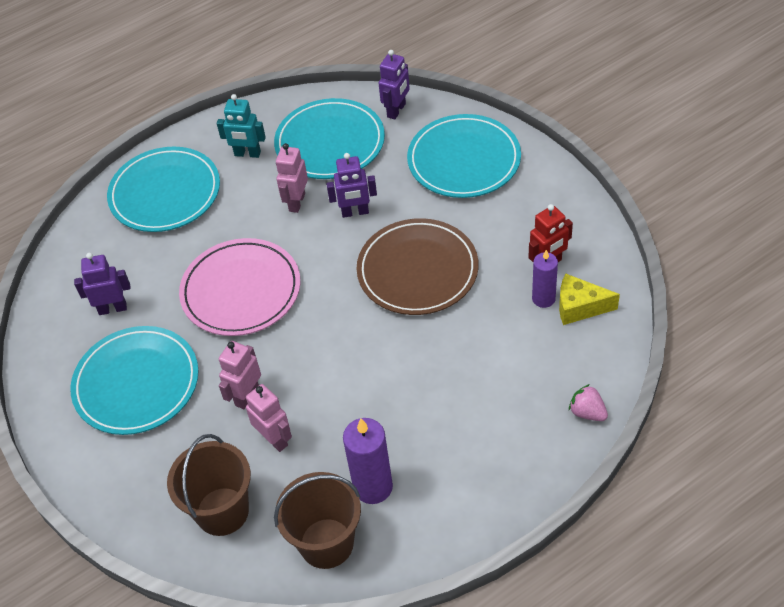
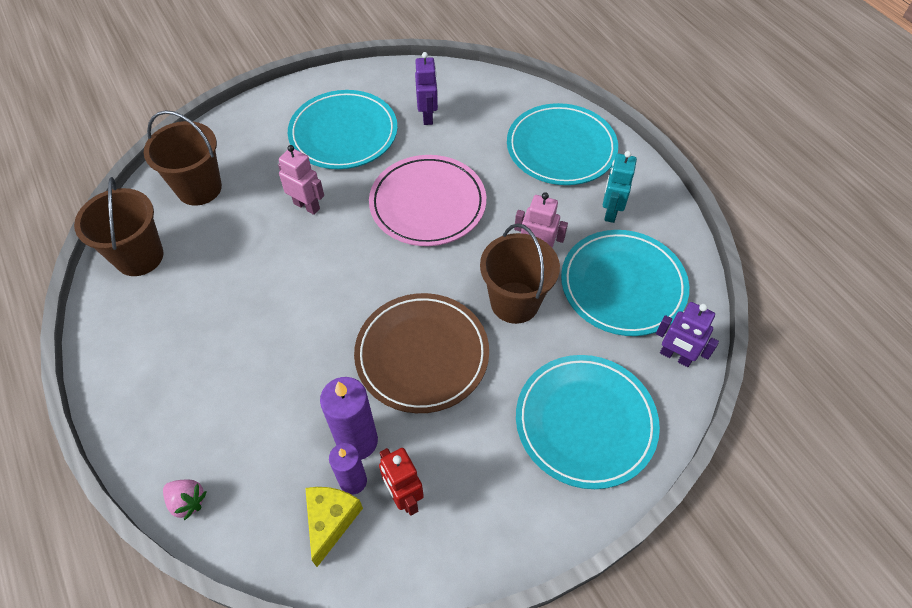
camera: 90 degrees right, 5 degrees up
pink robot [246,384,292,452] -> none
purple robot [327,153,377,218] -> brown bucket [480,223,560,324]
purple candle [343,418,393,504] -> purple candle moved to [320,377,378,460]
pink strawberry [569,384,608,421] -> pink strawberry turned 75 degrees clockwise [163,480,207,520]

